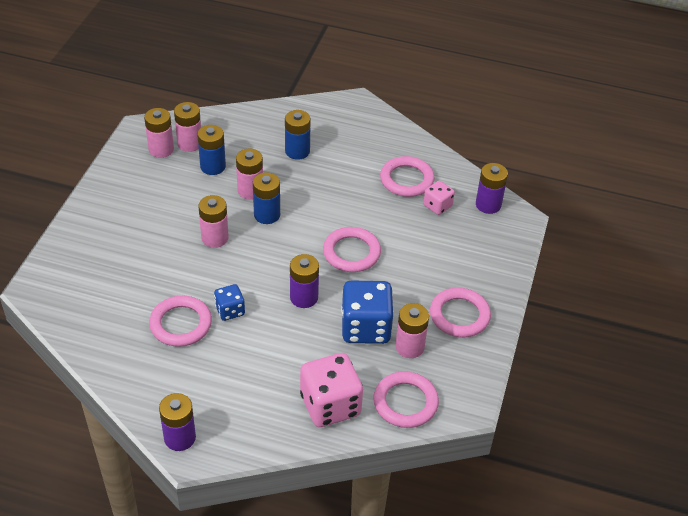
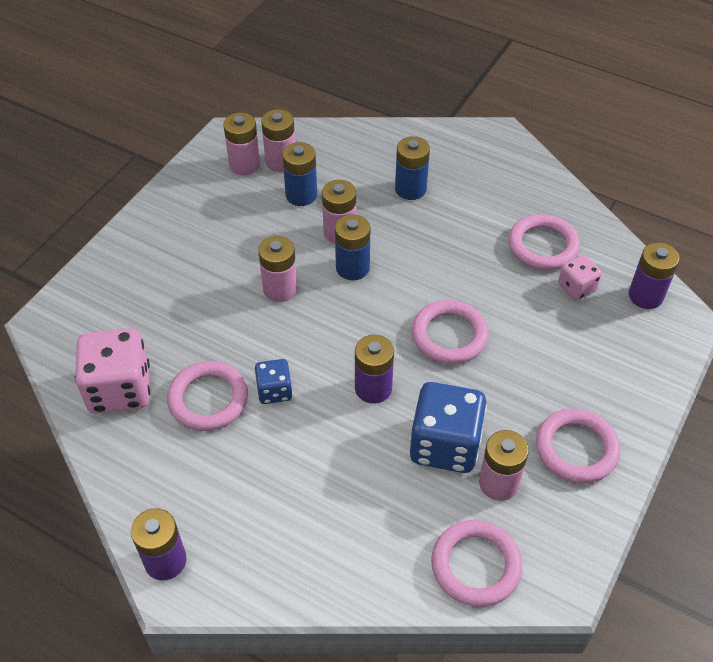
camera: 15 degrees right, 5 degrees up
pink dice [300,353,363,427] -> pink dice moved to [75,328,150,414]

